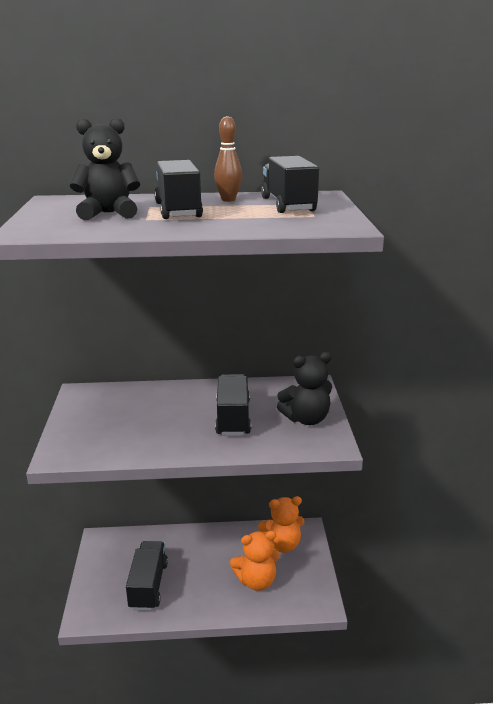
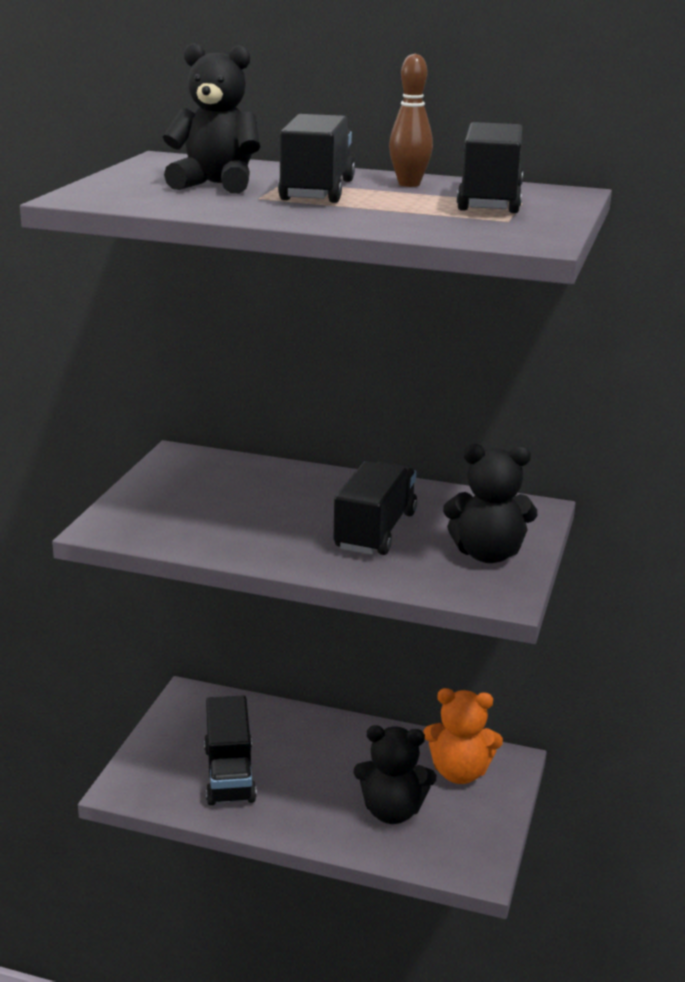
camera: 20 degrees right, 0 degrees up
black truck [126,541,168,611] -> black truck turned 150 degrees clockwise [204,695,257,806]
orange teddy bear [230,531,280,591] -> black teddy bear [353,725,436,824]

